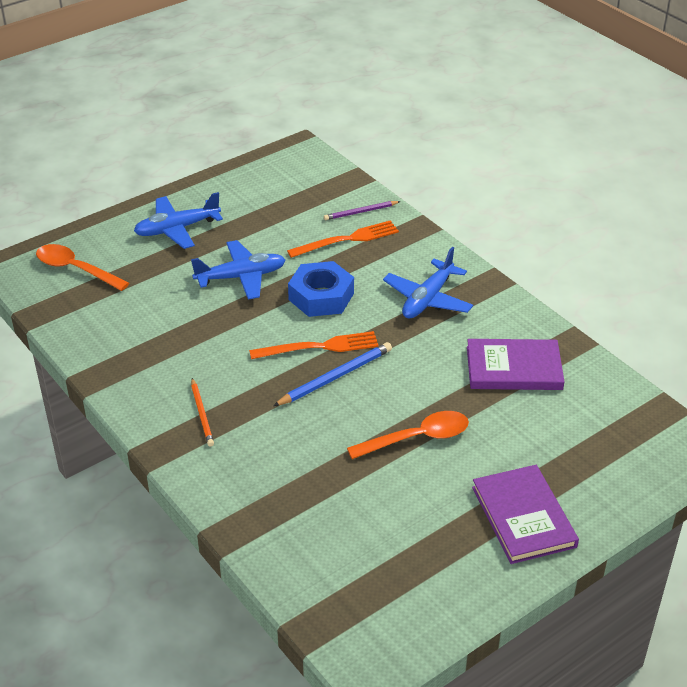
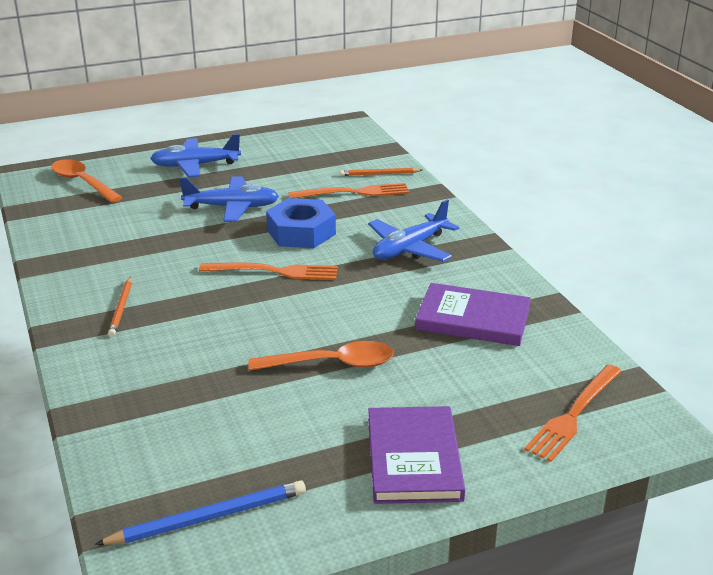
camera: 15 degrees right, 10 degrees down
blue pencil [273,342,392,406] -> blue pencil moved to [95,480,306,545]
purple pencil [324,201,401,220] -> orange pencil [340,168,422,176]
none -> orange fork [524,364,621,462]

